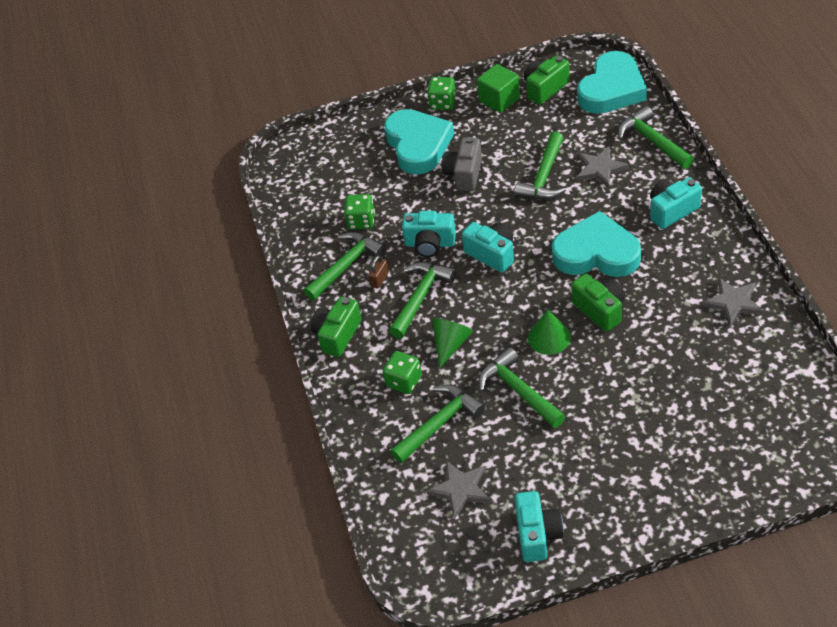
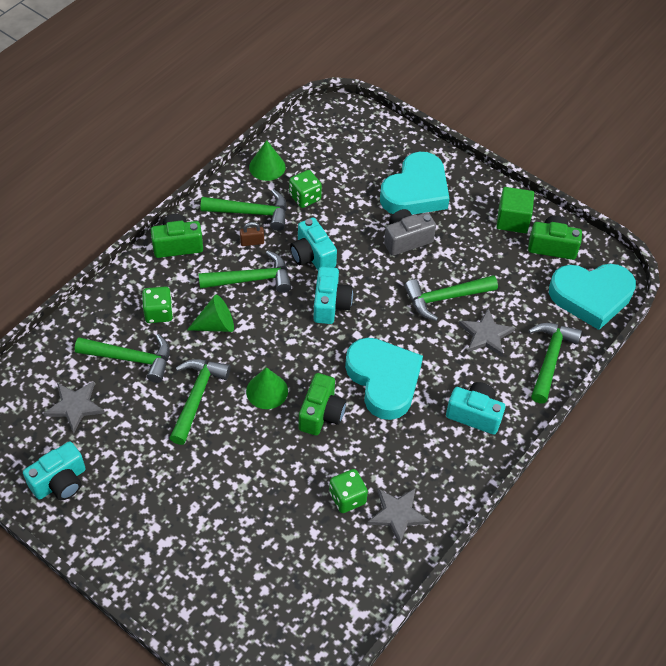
camera: 45 degrees right, 5 degrees up
green dice [427,77,456,110] -> green dice moved to [329,469,368,513]
none -> green cone [249,140,286,181]

